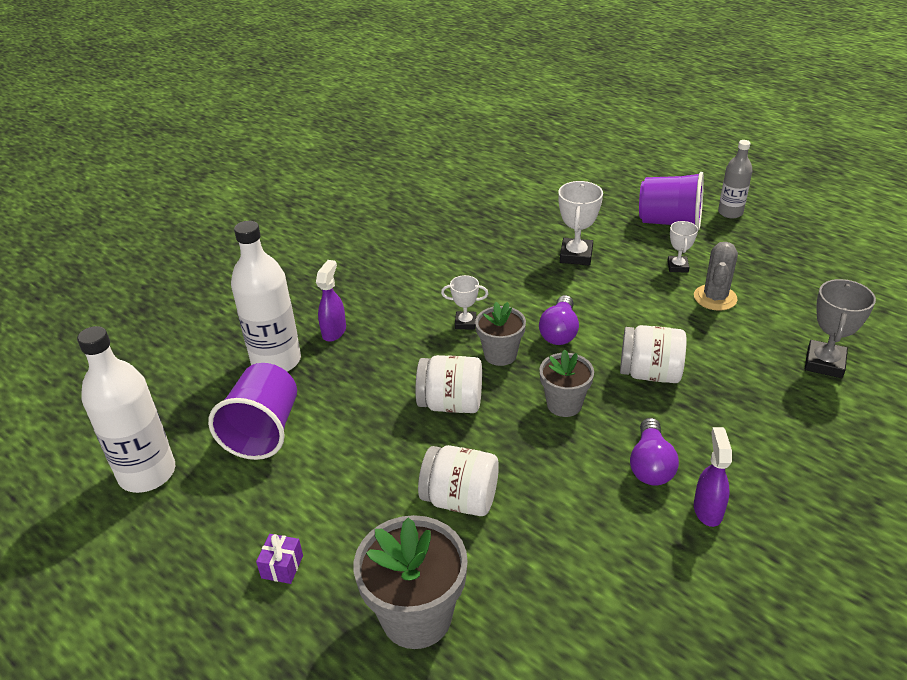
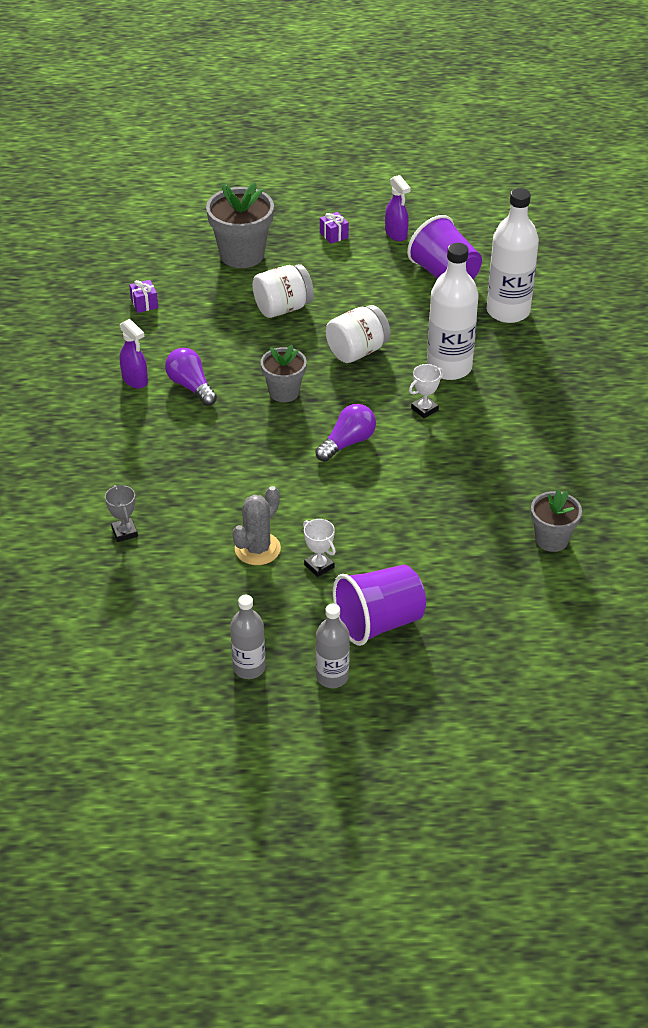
camera: 135 degrees right, 5 degrees up
white bottle [77,326,175,493] -> white bottle moved to [427,243,479,380]
purple spray bottle [316,260,346,342] -> purple spray bottle moved to [385,175,411,241]
grey flower pot [475,302,526,366] -> grey flower pot moved to [531,490,582,552]
purple light bulb [539,295,579,345] -> purple light bulb turned 75 degrees clockwise [315,404,376,462]
white trophy [558,181,603,265] -> none
white jar [620,325,687,383] -> none
grey cactus [694,242,738,311] -> grey cactus turned 60 degrees clockwise [232,486,281,565]
grey trophy [805,279,876,378] -> grey trophy [105,485,138,542], size x0.61
none -> purple gift [129,280,158,313]
none -> grey bottle [230,595,265,679]

